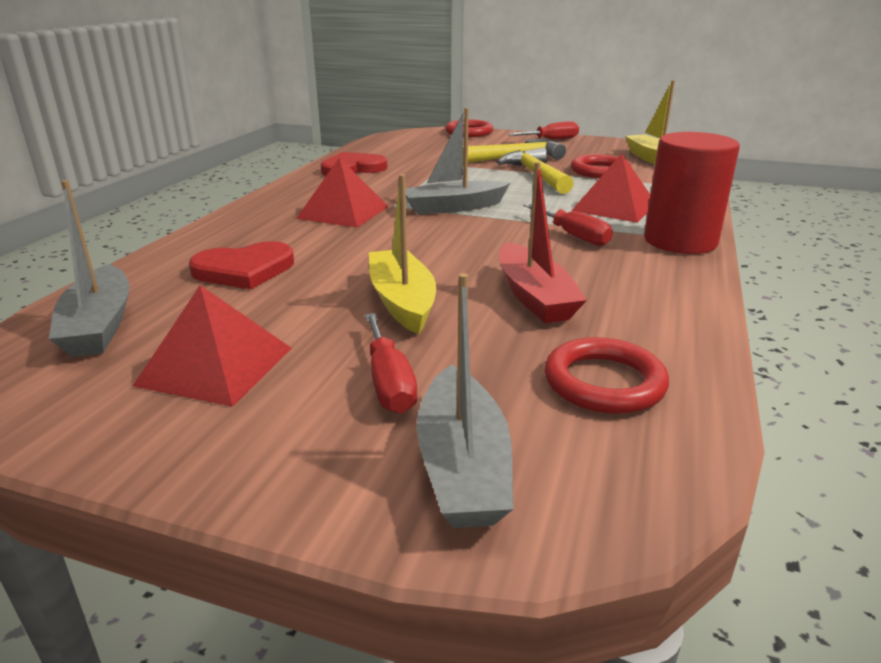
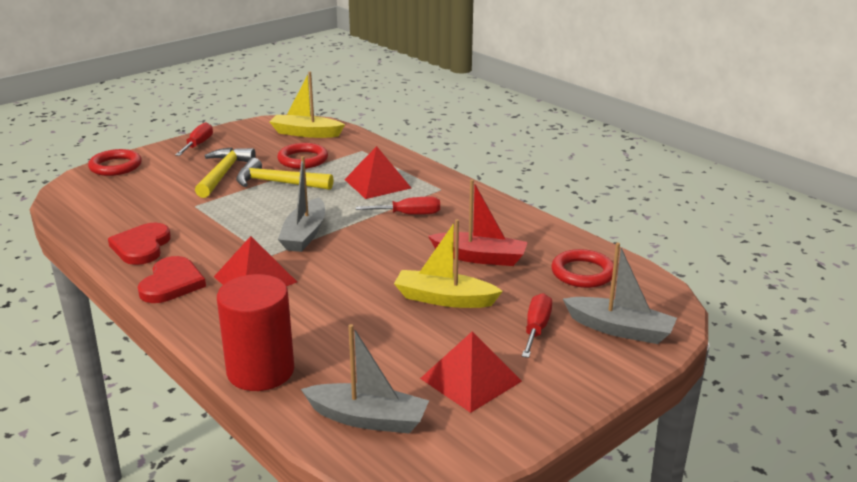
camera: 60 degrees left, 0 degrees up
red heart [189,241,294,290] -> red heart moved to [138,256,206,303]
red screwdriver [365,313,418,414] -> red screwdriver turned 90 degrees counterclockwise [522,293,552,358]
red cylinder [644,132,740,254] -> red cylinder moved to [217,274,294,391]

